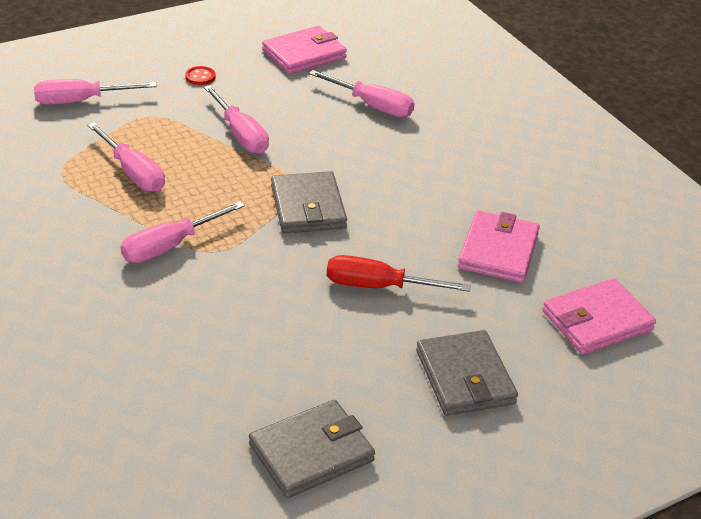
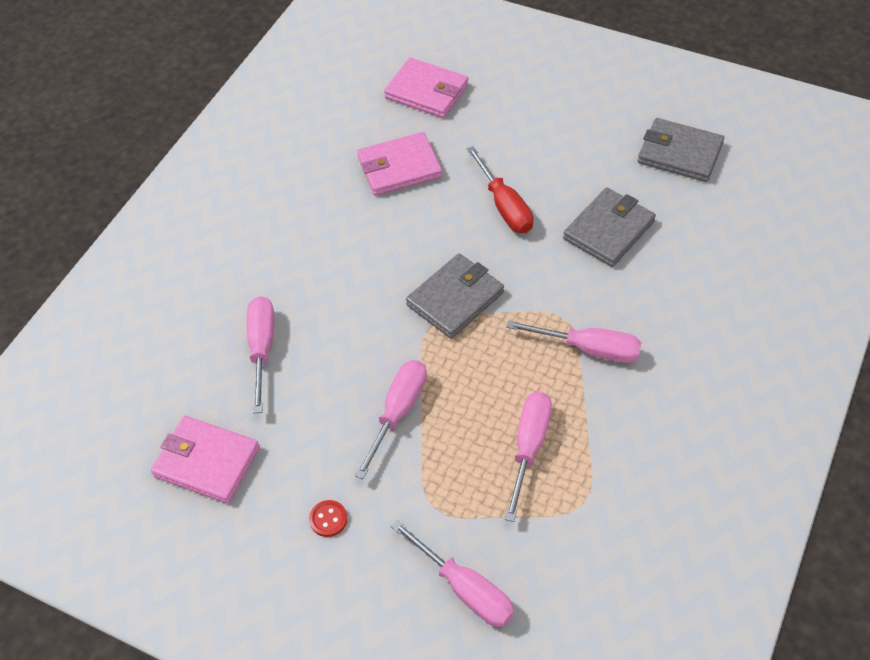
camera: 120 degrees left, 15 degrees up
grey wallet [416,330,518,416] -> grey wallet moved to [563,188,656,267]

